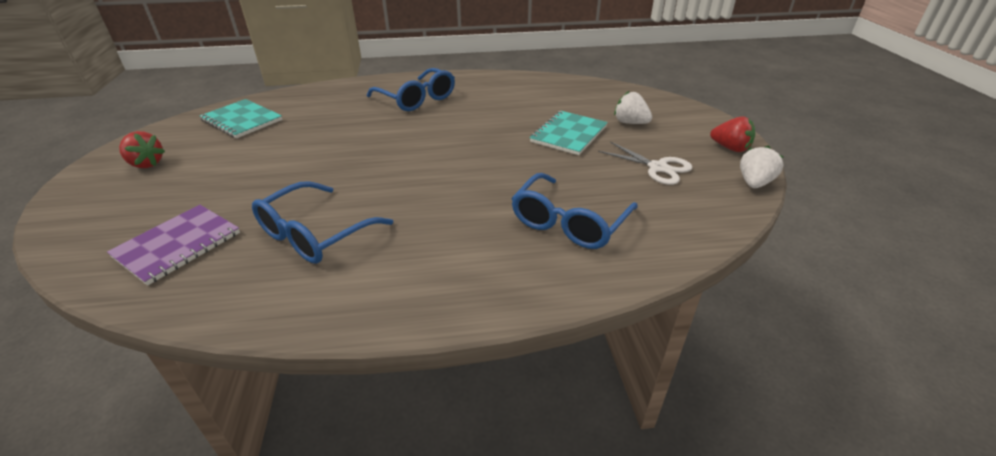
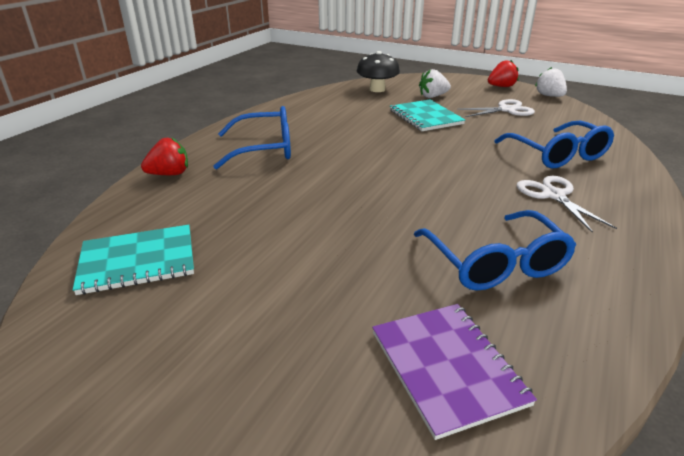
camera: 55 degrees left, 5 degrees down
red strawberry [119,131,165,168] -> red strawberry moved to [141,137,188,175]
none -> black mushroom [357,51,400,92]
none -> white scissors [517,176,617,233]

